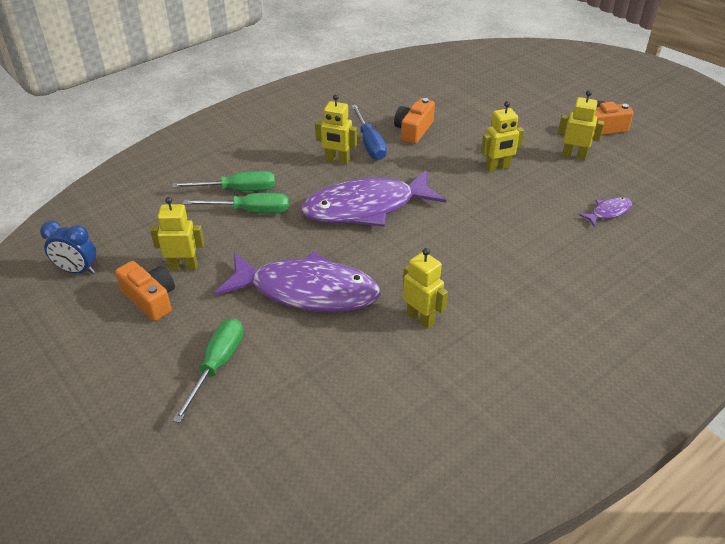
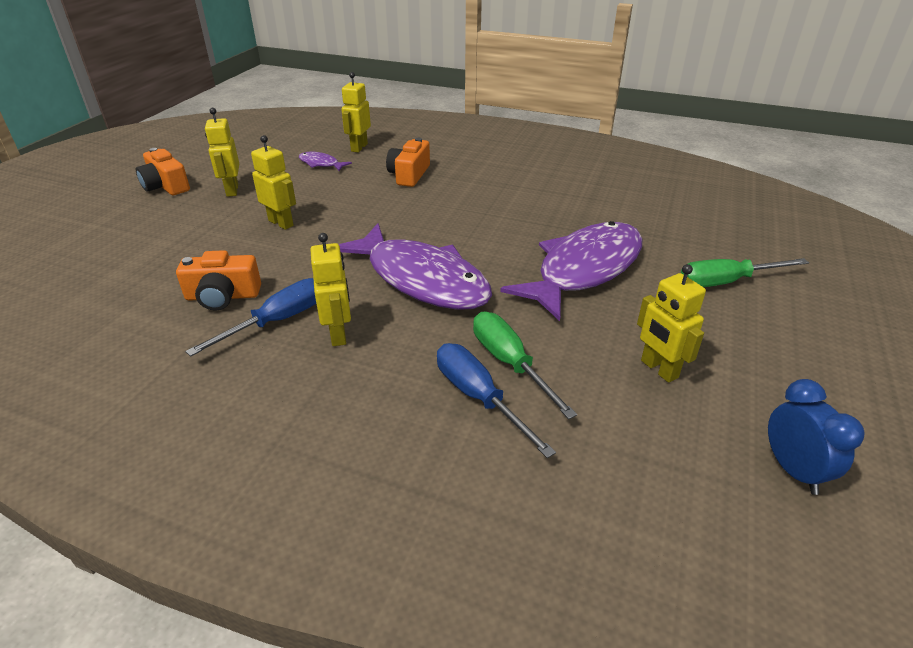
camera: 120 degrees left, 5 degrees down
orange camera [115,261,175,321] -> orange camera moved to [386,138,430,187]
green screwdriver [172,171,275,191] -> blue screwdriver [437,343,556,458]
purple fish [214,251,381,312] -> purple fish turned 60 degrees clockwise [500,221,642,321]
yellow robot [403,248,448,329] -> yellow robot moved to [341,72,371,152]

